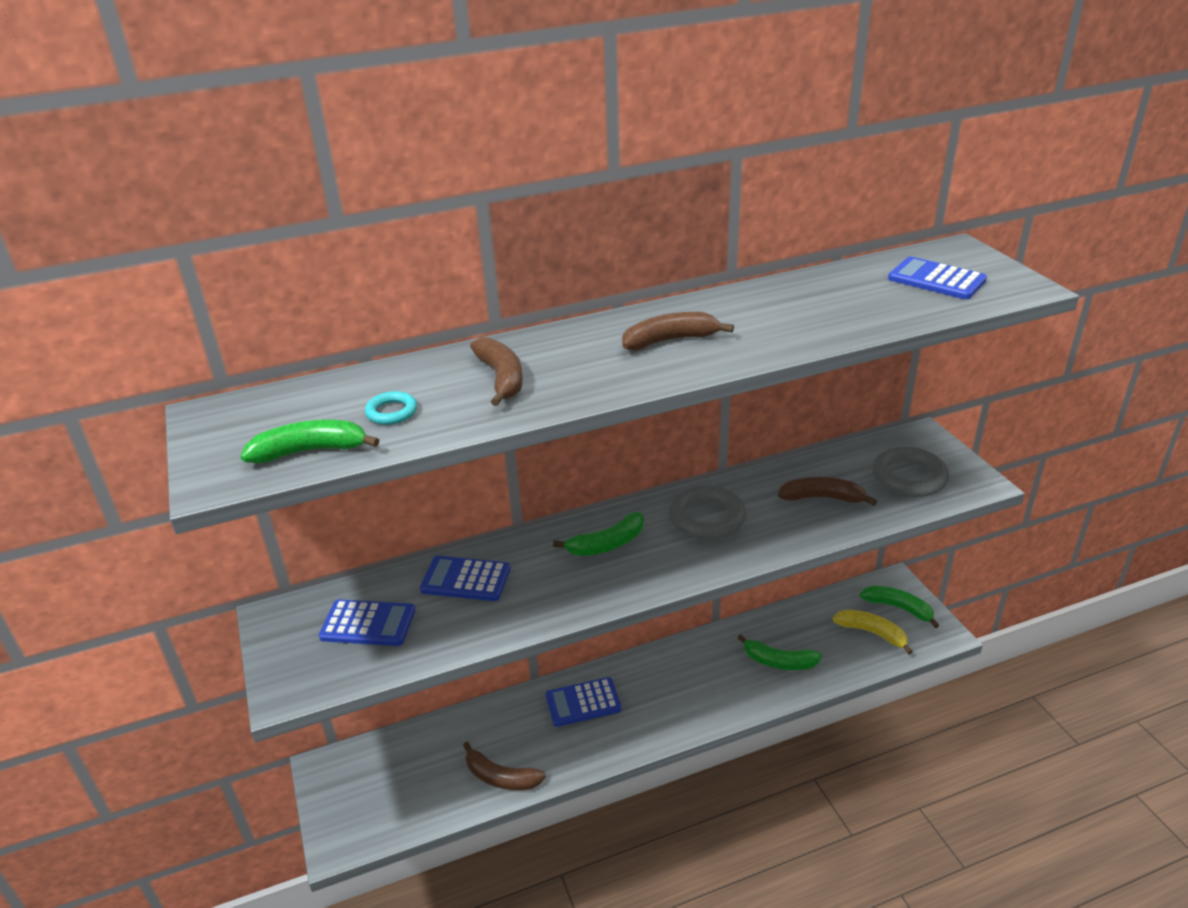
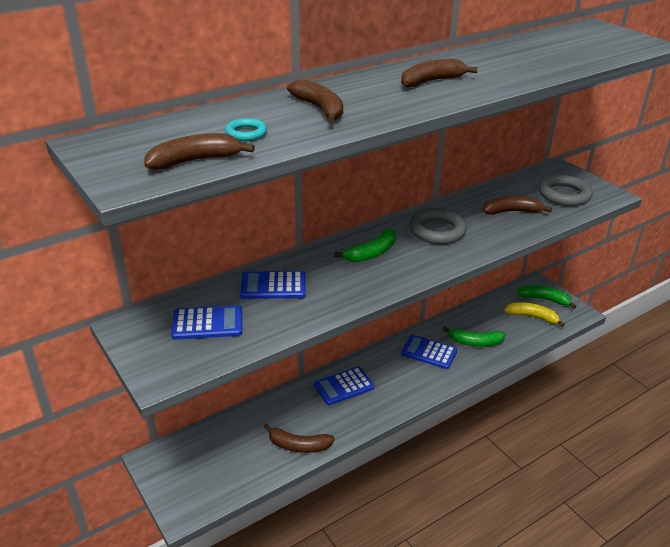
camera: 15 degrees left, 0 degrees up
green banana [240,420,379,463] -> brown banana [144,133,255,170]
blue calculator [888,256,987,299] -> blue calculator moved to [401,335,457,369]

